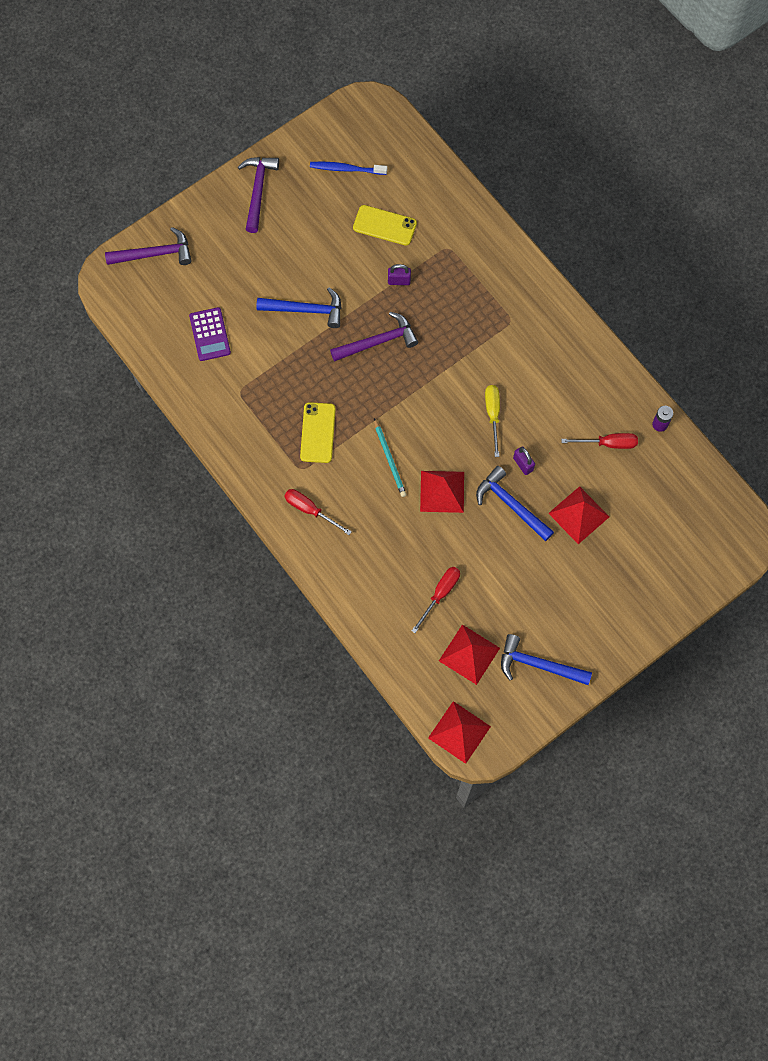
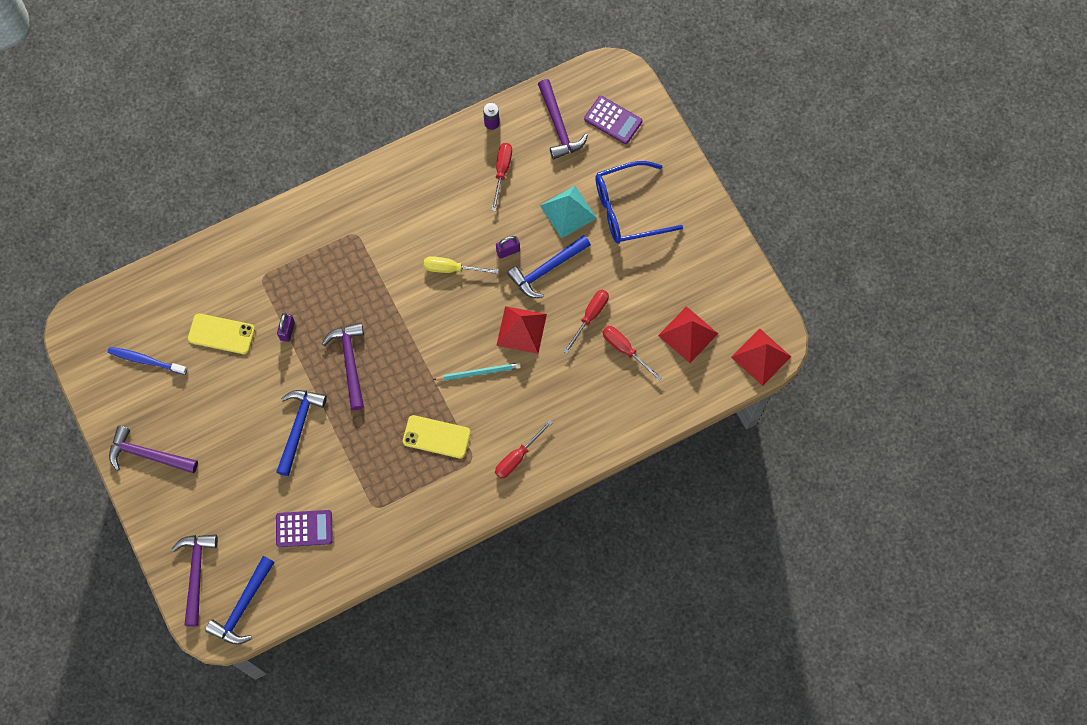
camera: 80 degrees left, 0 degrees up
blue toothbrush [310,162,387,175] -> blue toothbrush turned 90 degrees clockwise [108,347,187,375]
yellow phone [353,205,417,246] -> yellow phone turned 75 degrees clockwise [188,313,255,354]
blue hammer [501,634,592,685] -> blue hammer moved to [205,556,275,645]
red pyramid [548,486,609,544] -> turquoise pyramid [540,186,597,238]
none -> purple hammer [538,79,588,159]
none -> red screwdriver [564,290,609,354]
none -> purple calculator [584,96,642,144]
none -> blue glasses [595,161,683,244]

